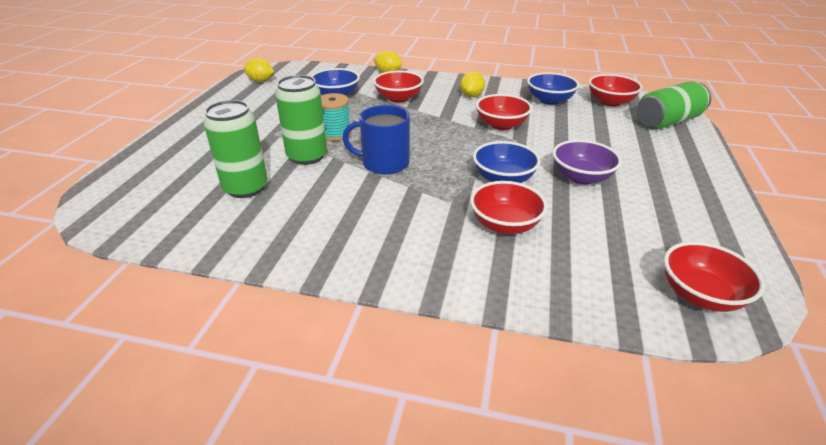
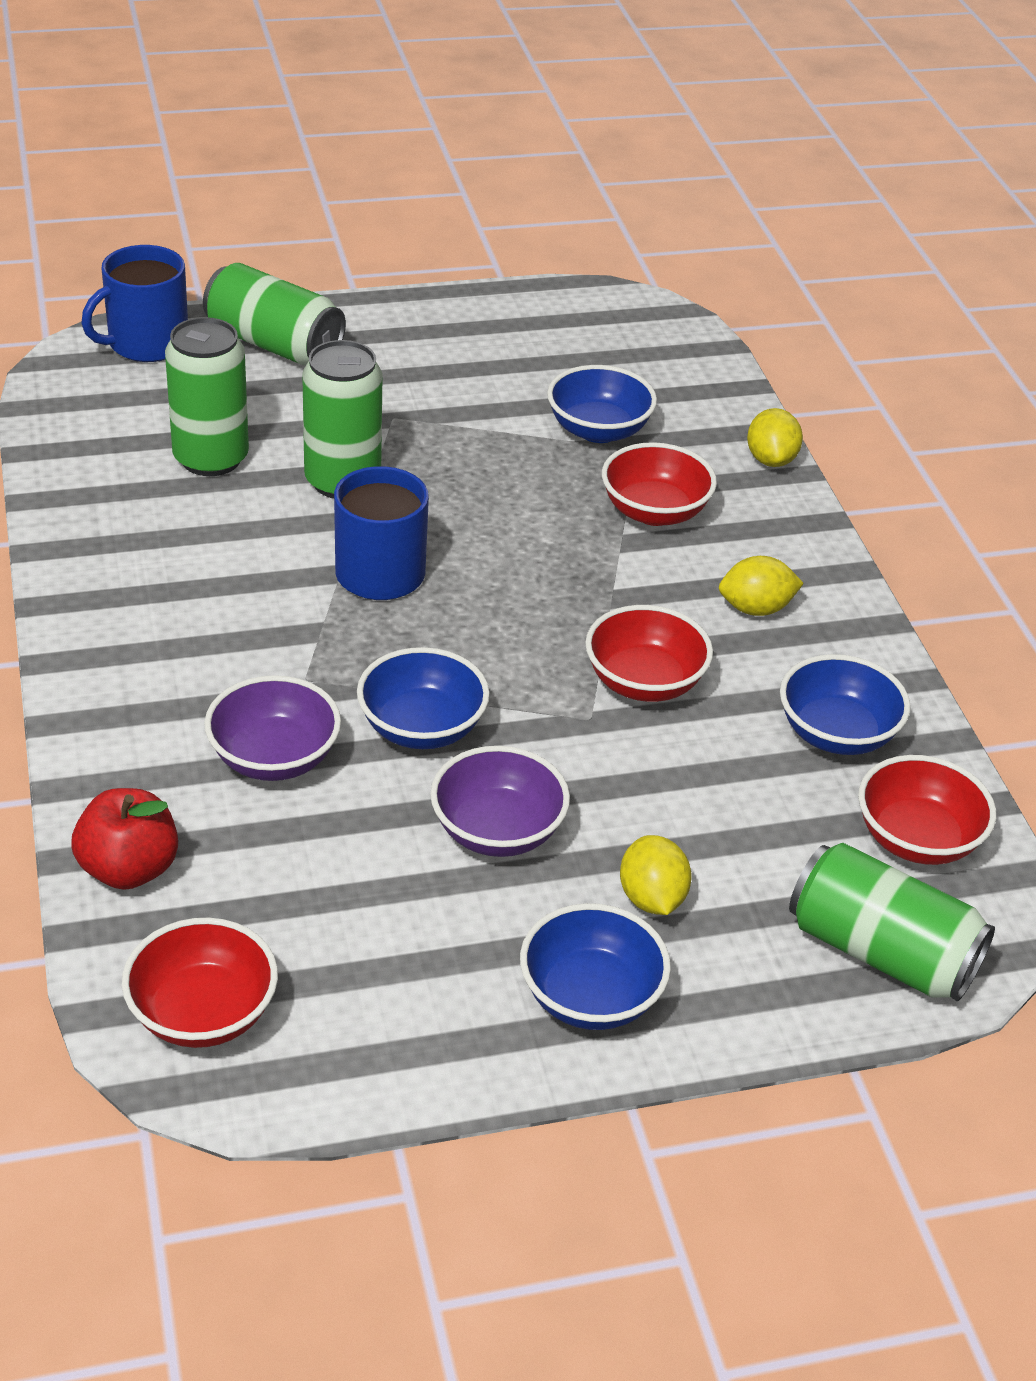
camera: 60 degrees right, 5 degrees up
yellow lemon [244,58,274,82] -> yellow lemon moved to [620,835,692,915]
turquoise spool [321,93,351,141] -> none
red bowl [470,181,548,234] -> purple bowl [204,675,341,781]
none -> red apple [72,788,178,890]
none -> blue mug [81,245,188,362]
none -> green can [203,263,346,365]
none -> blue bowl [520,903,671,1030]

